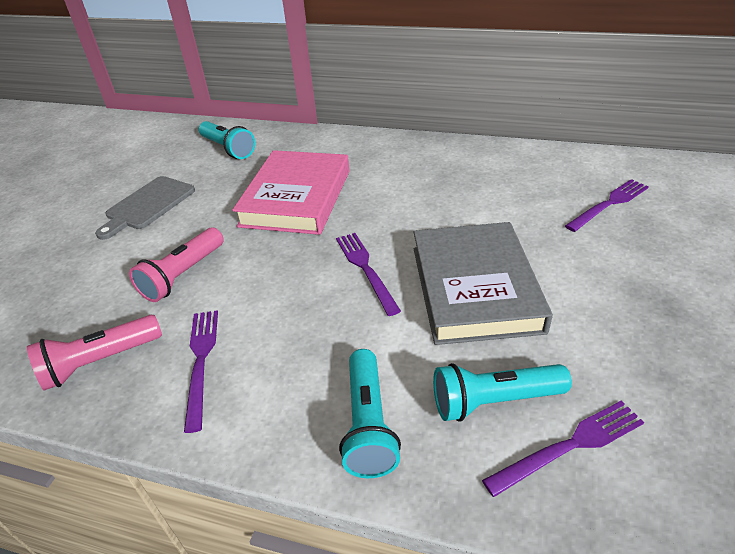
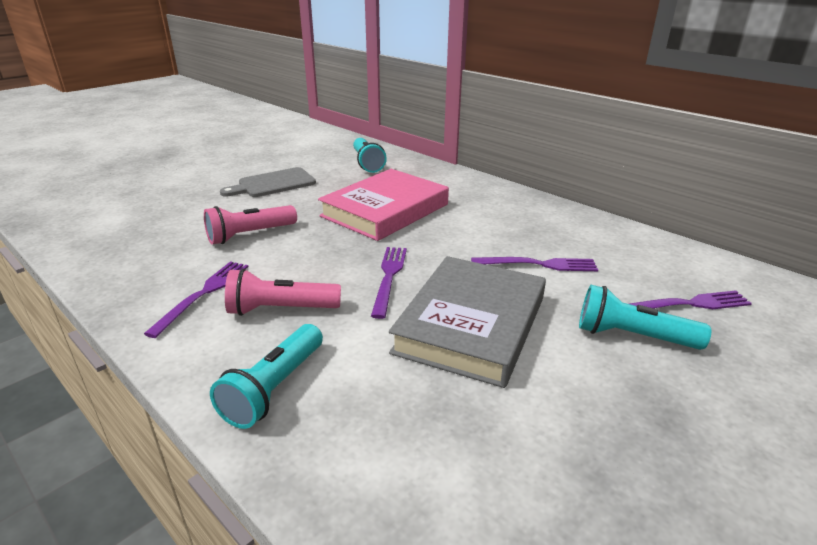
camera: 25 degrees right, 10 degrees down
pink flashlight [27,315,162,391] -> pink flashlight moved to [225,268,341,316]
turquoise flashlight [433,363,572,422] -> turquoise flashlight moved to [579,285,711,350]
purple fork [482,400,644,497] -> purple fork moved to [471,257,598,271]

